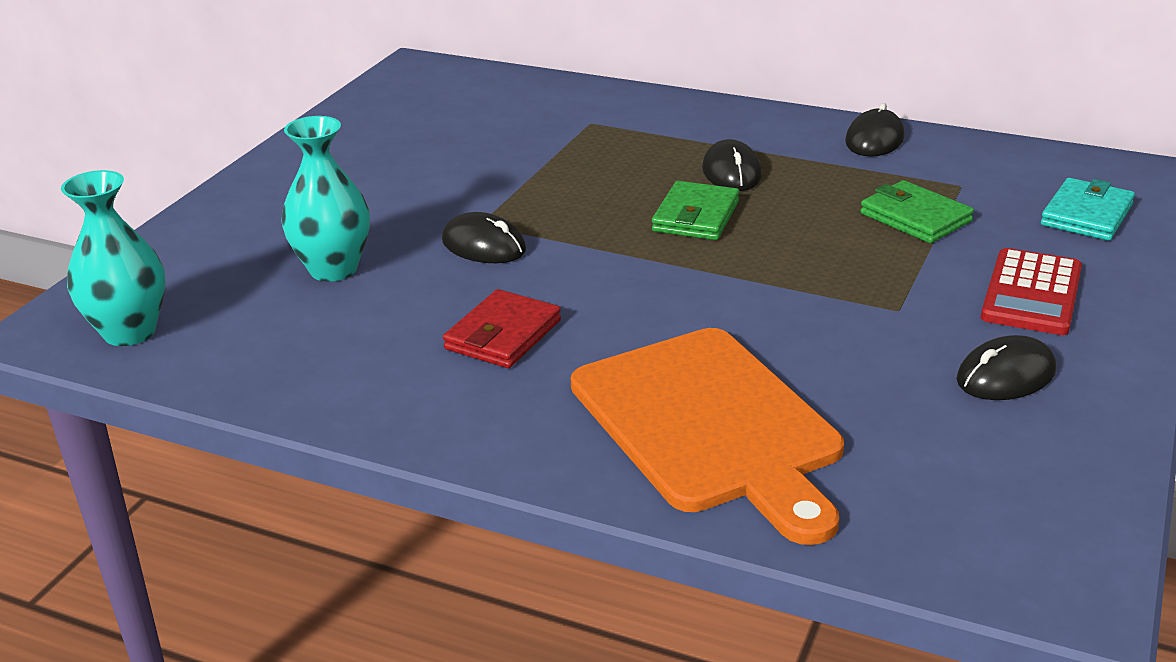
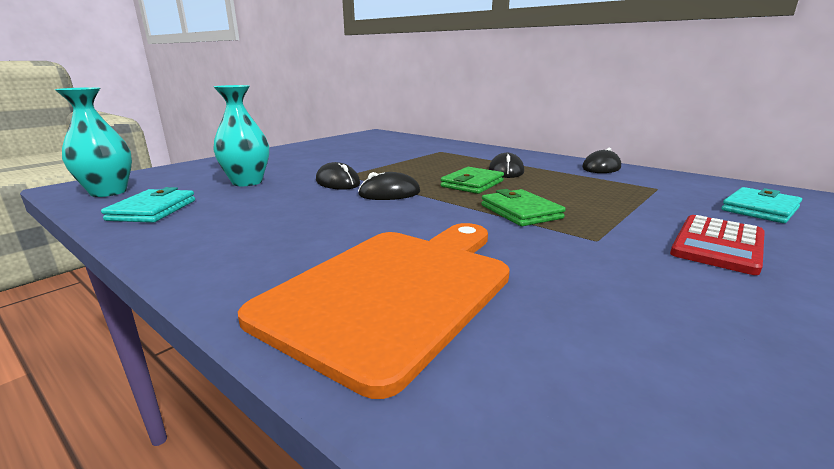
camera: 15 degrees right, 10 degrees down
red wallet [443,289,561,368] -> none
orange cutting board [571,328,844,545] -> orange cutting board turned 135 degrees counterclockwise [238,223,510,399]
green wallet [860,180,974,243] -> green wallet moved to [481,189,566,226]
black mouse [956,335,1056,400] -> black mouse moved to [358,172,420,200]
none -> turquoise wallet [101,187,195,223]

